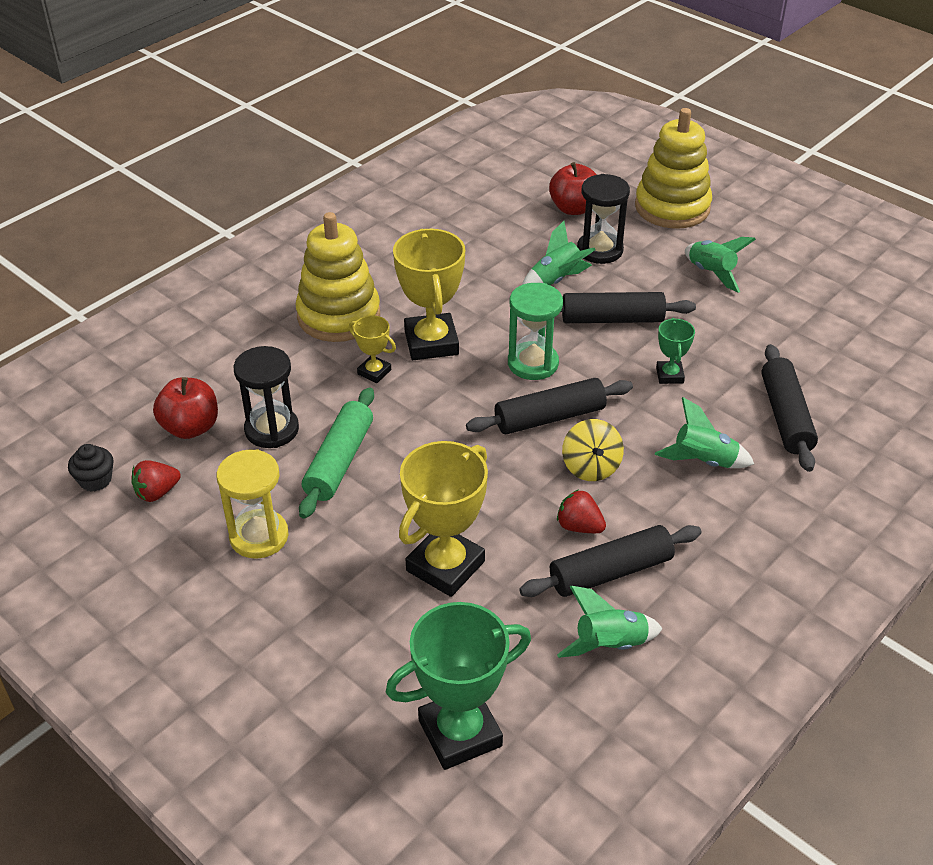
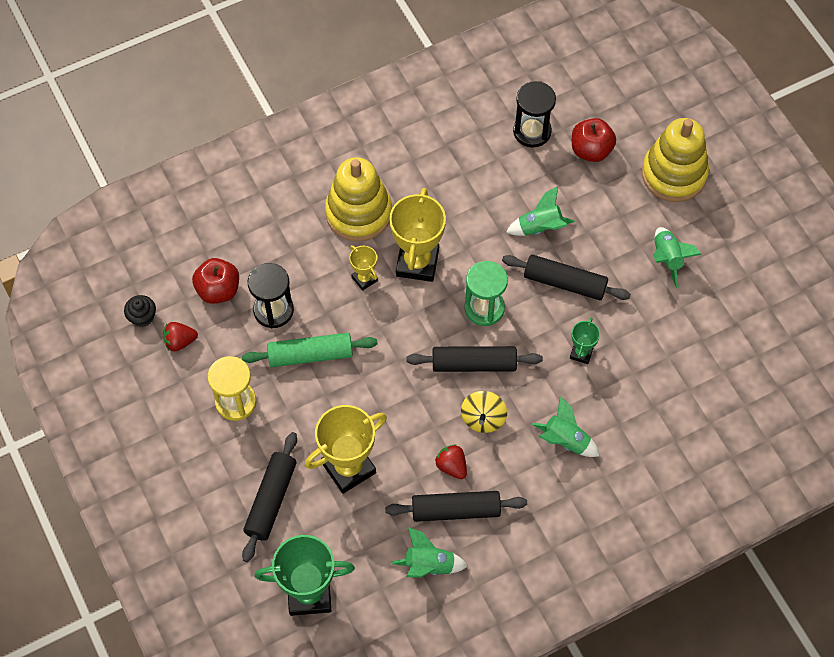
camera: 20 degrees right, 20 degrees up
green rolling pin [299,387,374,519] -> green rolling pin turned 45 degrees clockwise [242,333,378,367]
black hourglass [577,174,630,264] -> black hourglass moved to [513,81,556,148]
black rolling pin [761,344,818,472] -> black rolling pin moved to [242,432,297,562]

